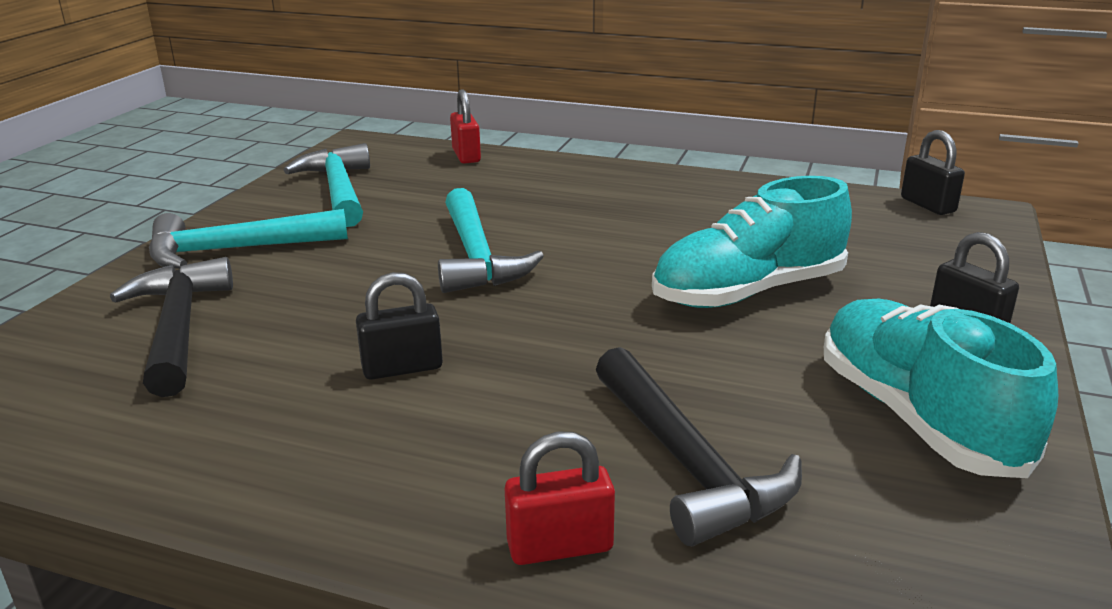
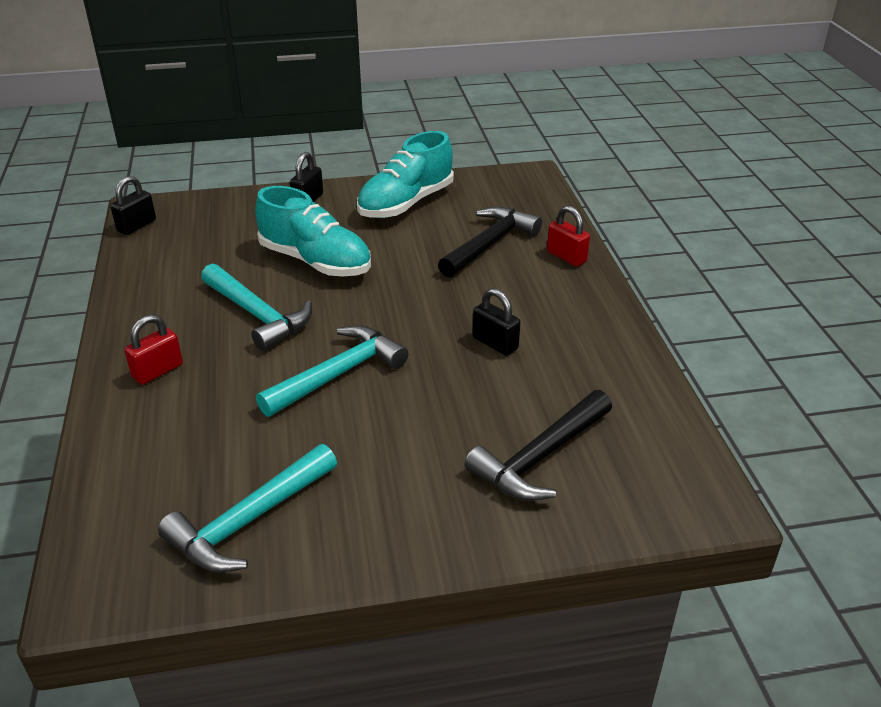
camera: 120 degrees left, 10 degrees up
turquoise hammer [149,209,348,269] -> turquoise hammer moved to [201,264,312,351]
red padlock [450,89,481,164] -> red padlock moved to [124,315,183,385]

